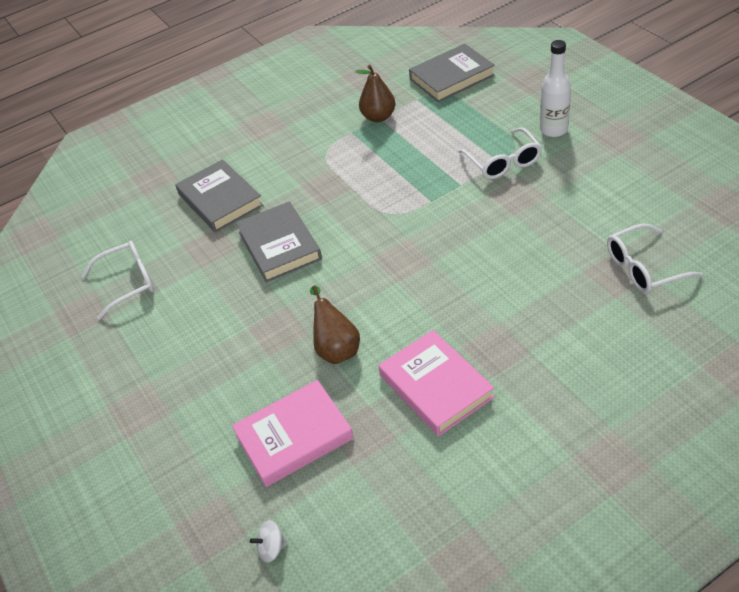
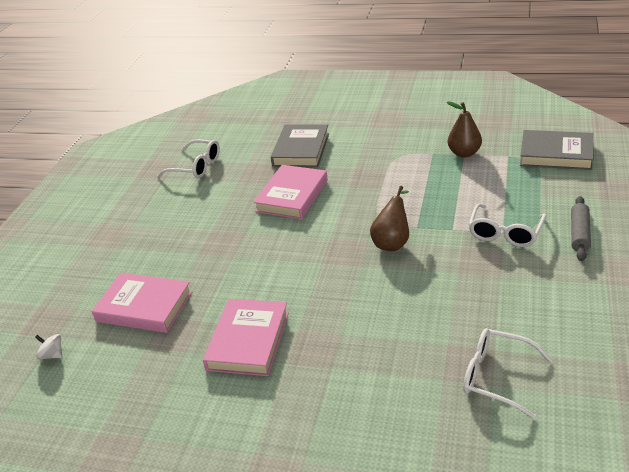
camera: 45 degrees right, 10 degrees down
grey book [236,201,322,283] -> pink book [253,165,328,219]
brown pear [310,285,360,364] -> brown pear moved to [370,186,409,251]
white bottle [540,40,571,137] -> grey rolling pin [571,196,591,261]

